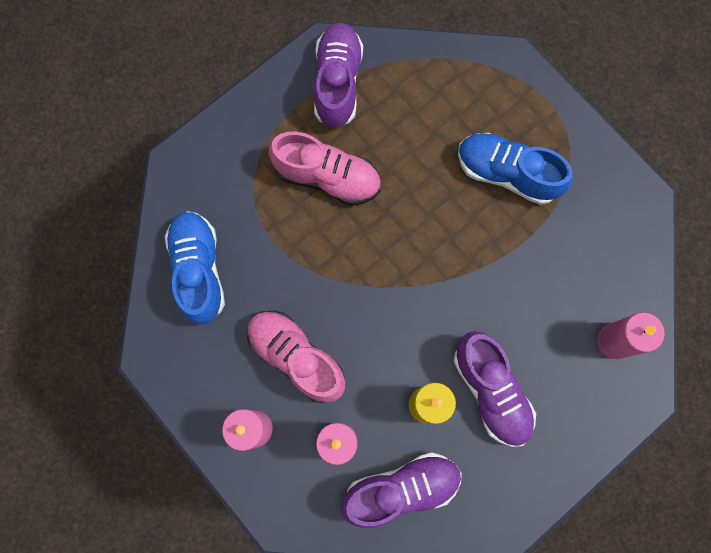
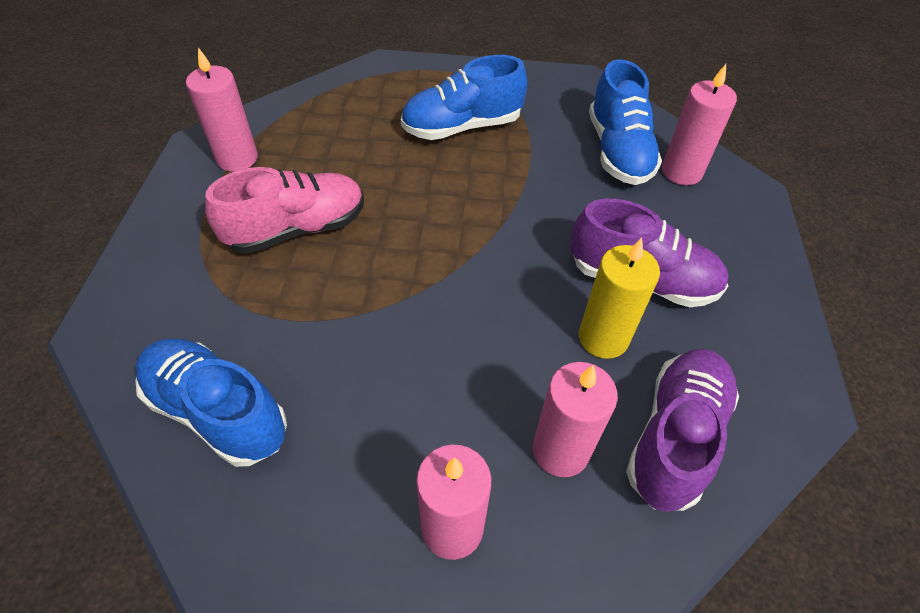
camera: 45 degrees left, 25 degrees down
pink shoe [247,311,345,403] -> none
purple shoe [314,23,363,129] -> pink candle [186,48,258,172]
none -> blue shoe [589,59,662,185]

